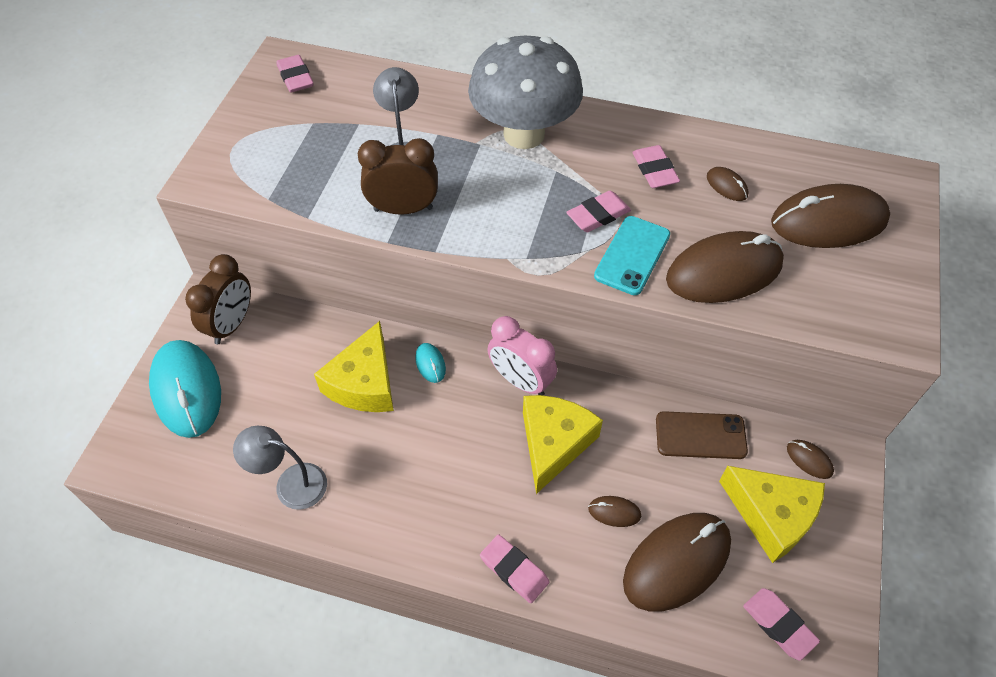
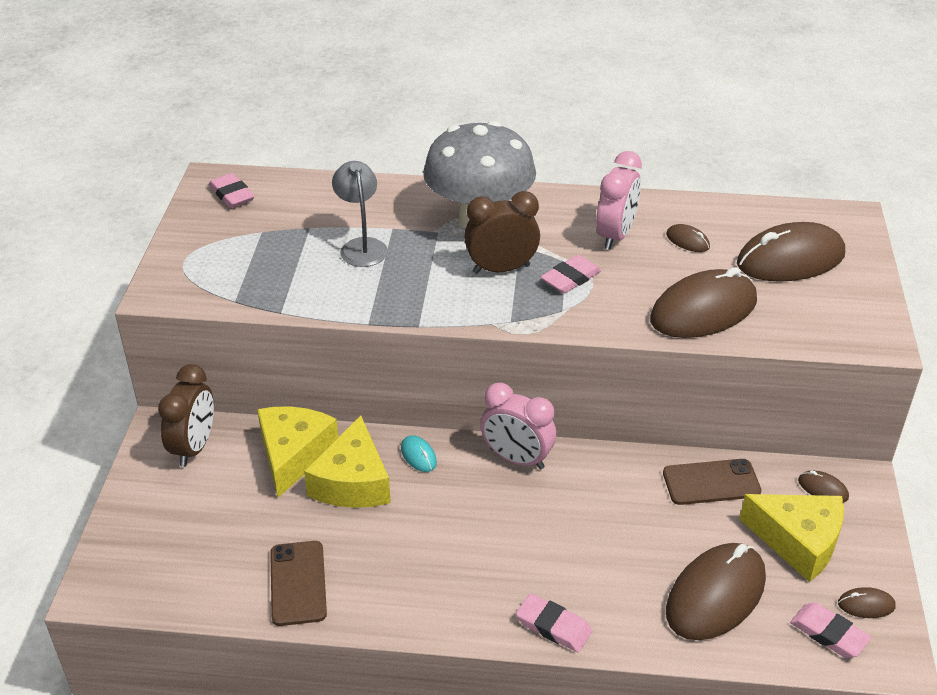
camera: 10 degrees left, 15 degrees down
turquoise mouse [149,340,221,438] -> none
grey lamp [233,426,327,510] -> brown phone [270,541,327,626]
brown clock [358,138,438,215] -> brown clock moved to [464,191,540,274]
yellow cheese [523,395,603,494] -> yellow cheese moved to [257,407,338,497]
brown mouse [588,496,641,527] -> brown mouse moved to [838,587,896,618]
turquoise phone [594,216,670,295] -> none
pink eraser [632,145,680,188] -> pink clock [596,151,642,250]

